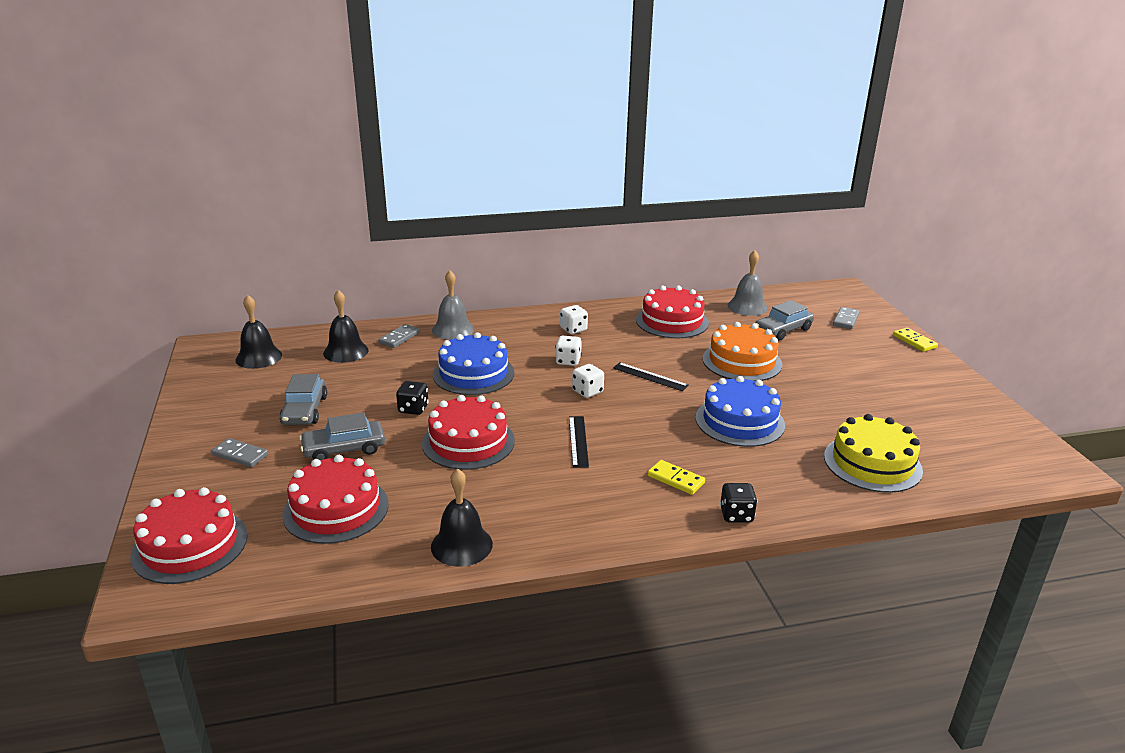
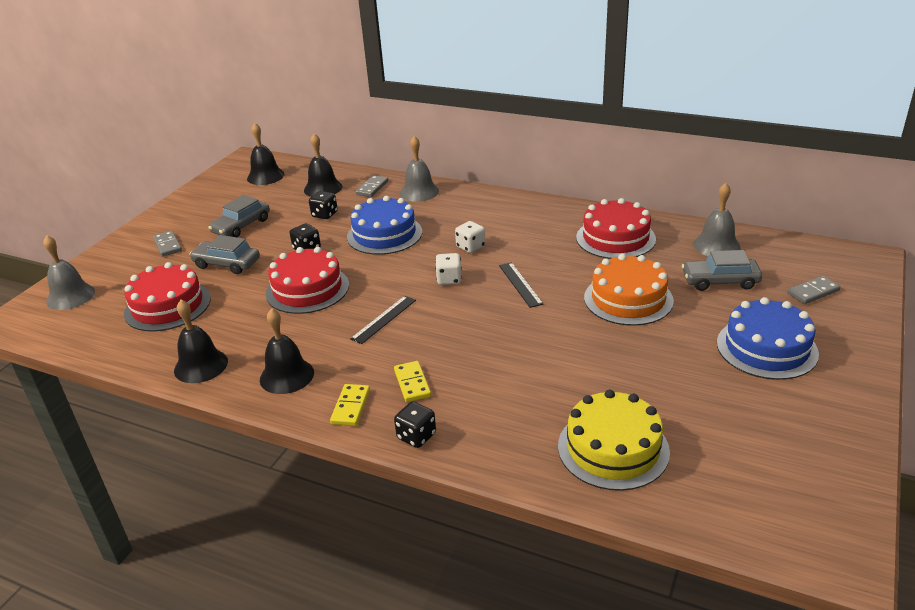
camera: 40 degrees right, 5 degrees up
red cake [130,487,248,584] -> grey bell [43,235,95,310]
grey domino [378,324,420,348] -> grey domino turned 45 degrees counterclockwise [356,175,388,197]
white dice [560,305,588,334] -> none
blue cake [696,376,785,447] -> blue cake moved to [717,297,819,380]
yellow domino [893,328,938,352] -> yellow domino moved to [330,384,370,426]
none -> black bell [260,308,314,394]
none -> black dice [309,191,338,219]

